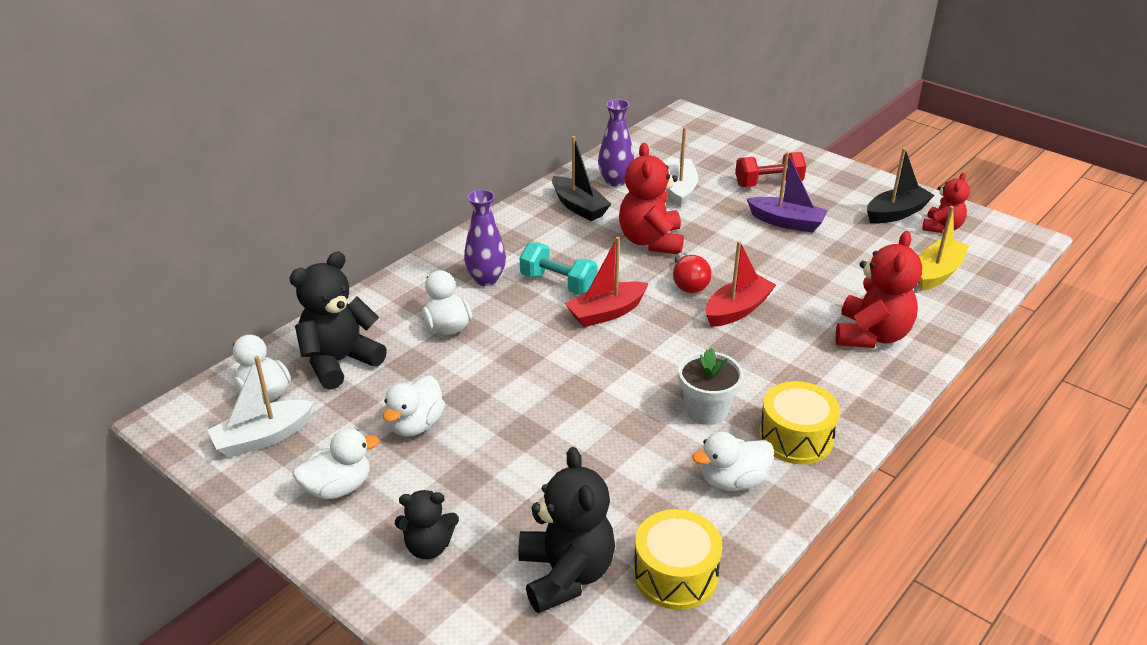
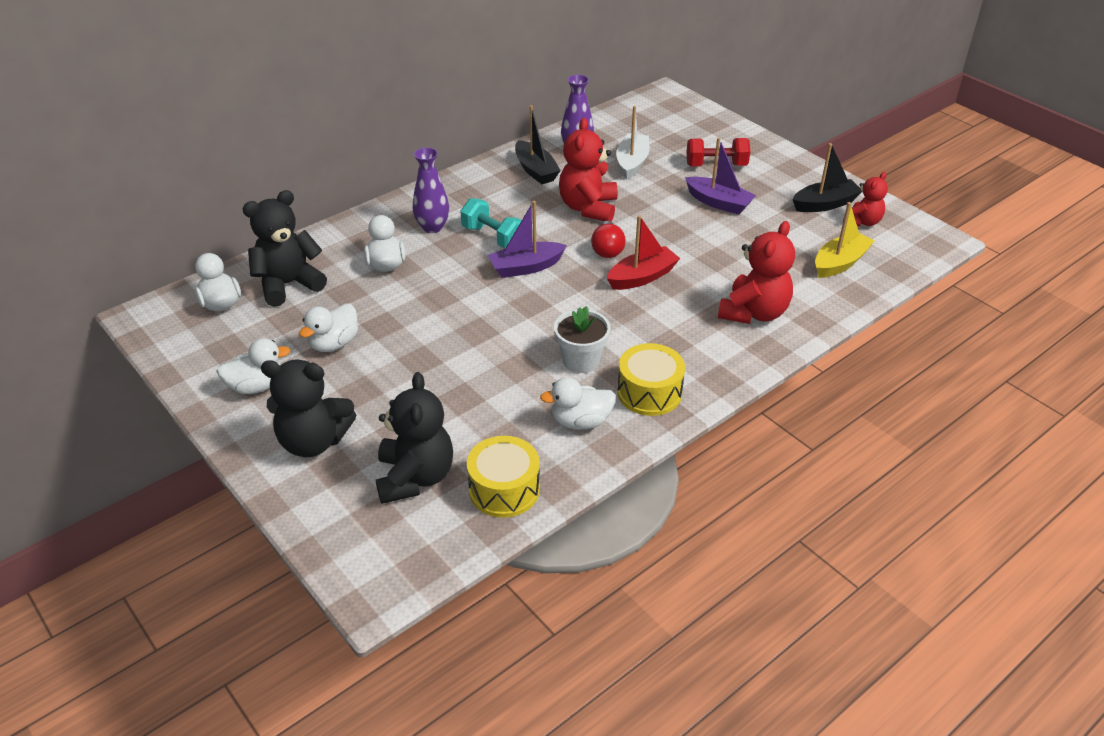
camera: 10 degrees right, 5 degrees up
white boat [207,356,314,457] -> none
black teddy bear [395,490,459,559] -> black teddy bear [261,360,356,457], size x1.67
red boat [565,237,648,327] -> purple boat [488,201,567,278]

